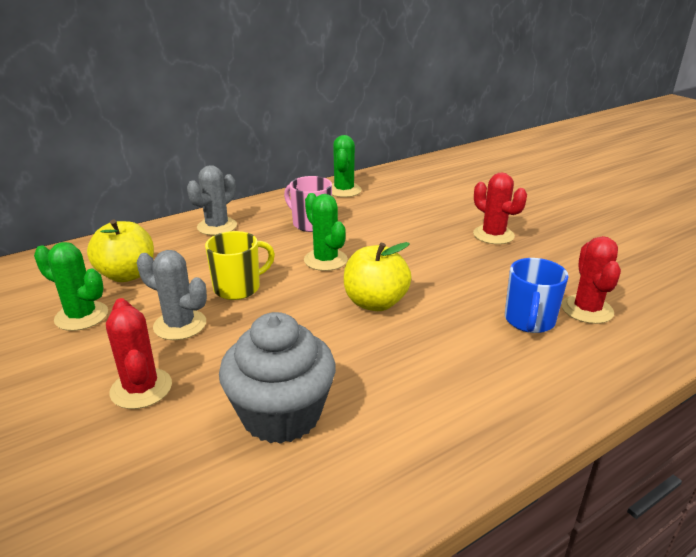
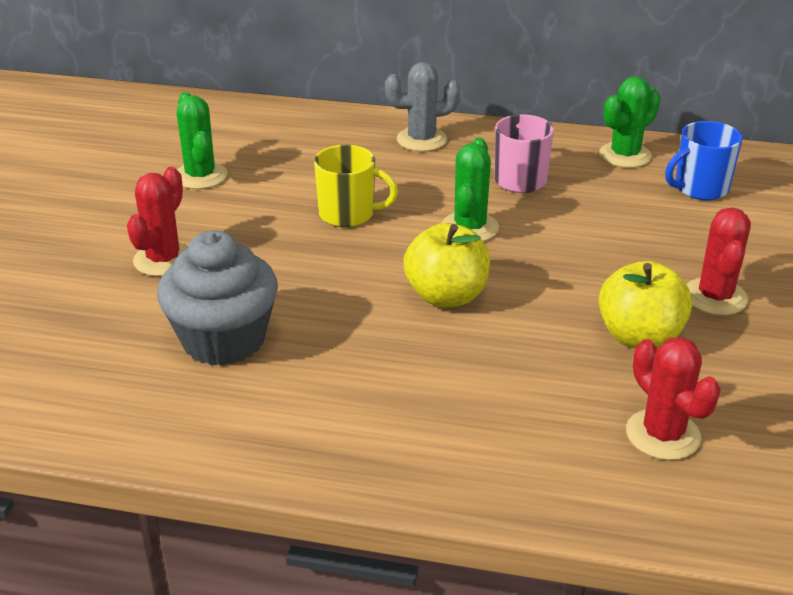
camera: 45 degrees right, 5 degrees up
yellow apple [87,219,154,282] -> yellow apple moved to [599,261,692,349]
grey cactus [137,250,207,340] -> none
blue mug [505,258,569,333] -> blue mug moved to [665,121,743,200]
red cactus [561,236,621,324] -> red cactus turned 75 degrees counterclockwise [626,337,721,460]

